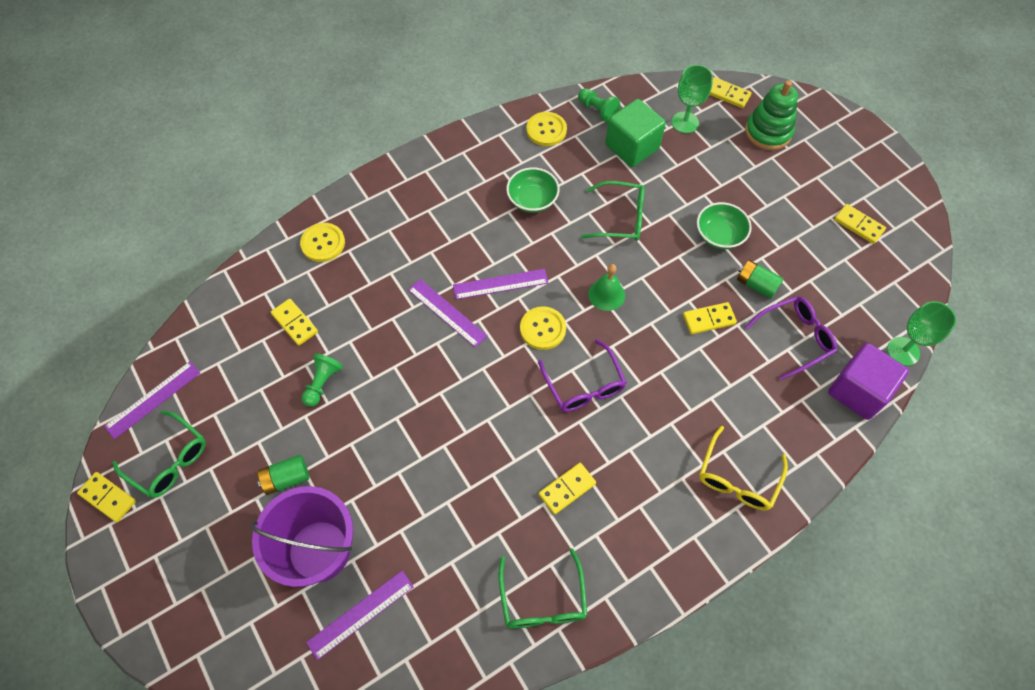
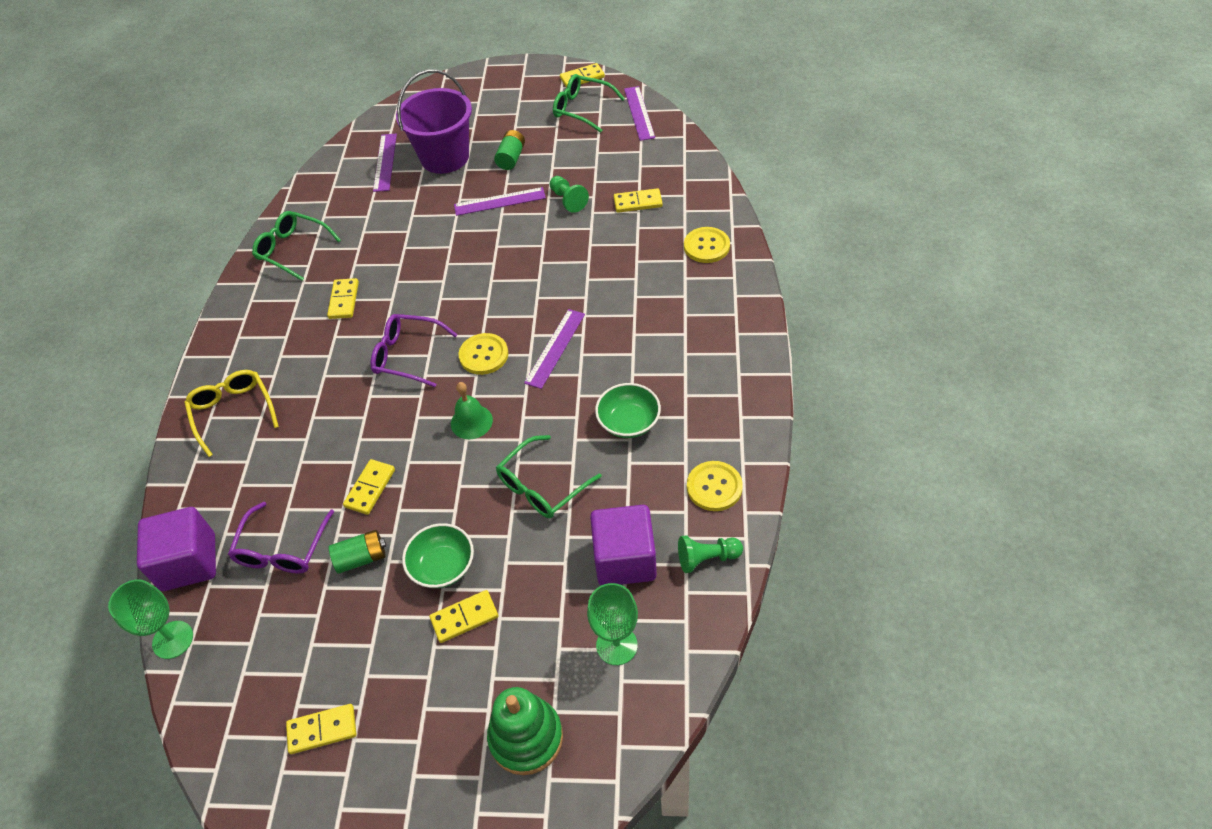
camera: 130 degrees right, 10 degrees down
green glasses [112,411,206,498] -> green glasses turned 45 degrees clockwise [553,74,625,133]
purple ruler [408,279,488,348] -> purple ruler moved to [454,187,546,216]
green cube [605,99,666,167] -> purple cube [590,505,657,586]
yellow domino [710,77,752,108] -> yellow domino moved to [430,590,498,643]

